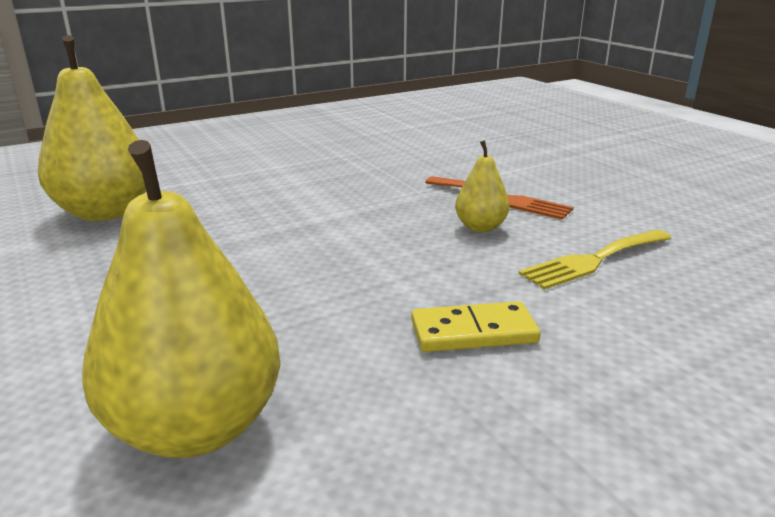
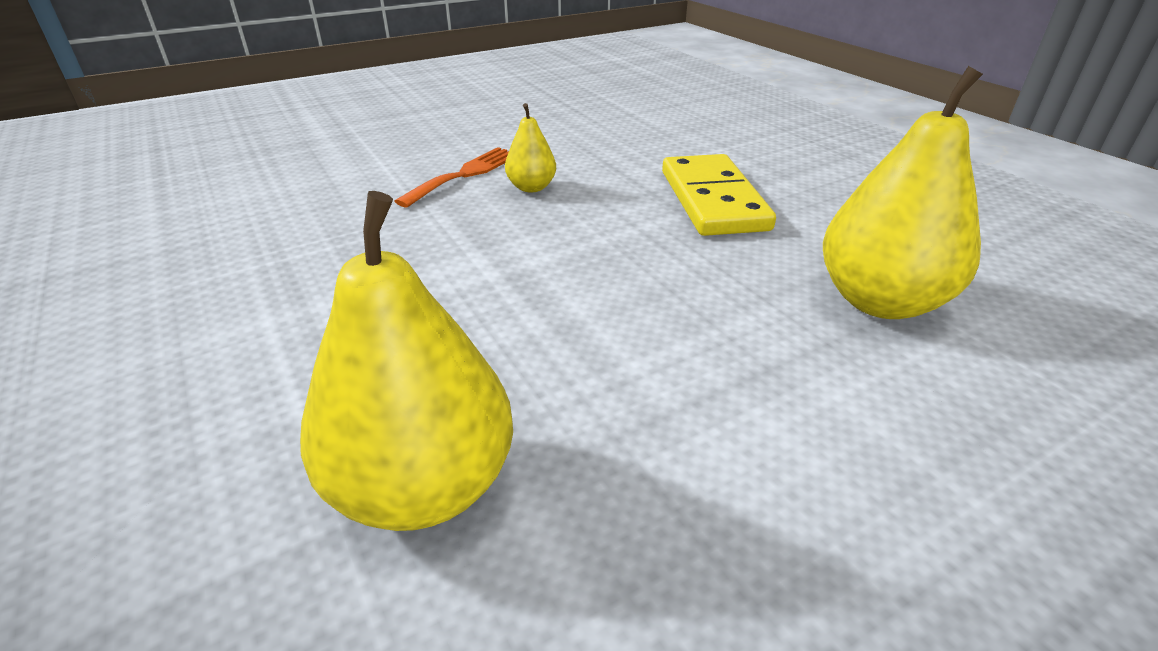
camera: 90 degrees left, 10 degrees up
yellow domino [411,301,541,352] -> yellow domino [662,154,776,236], size x1.68
yellow fork [518,230,671,290] -> none

